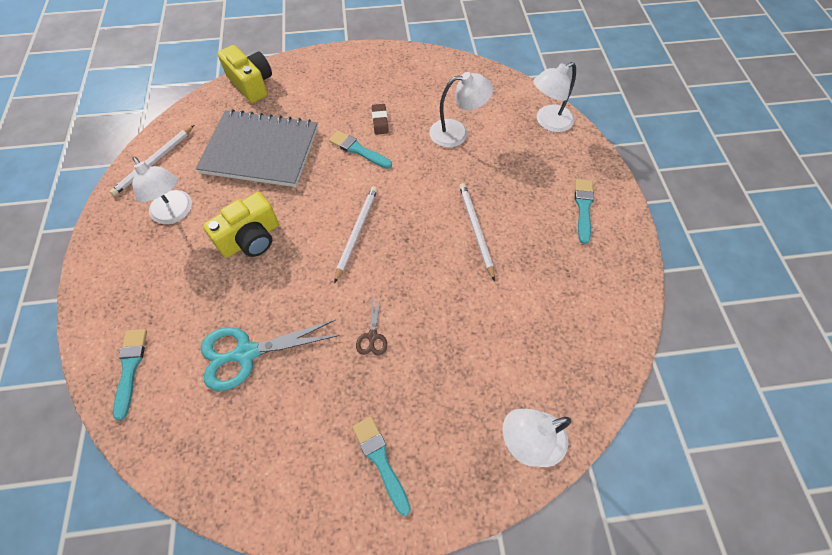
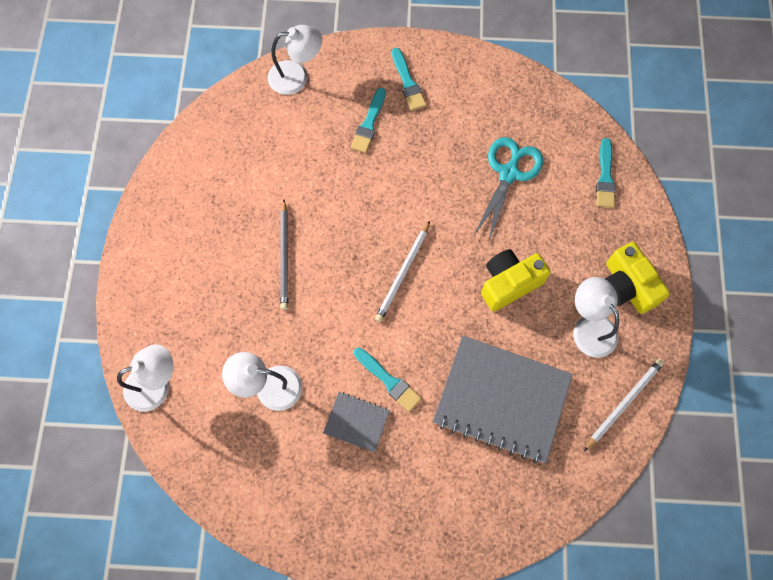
camera: 170 degrees left, 10 degrees up
turquoise scissors [201,320,340,391] -> turquoise scissors turned 60 degrees counterclockwise [473,137,543,243]
yellow camera [218,45,272,103] -> yellow camera moved to [605,242,670,314]
brown scissors [356,296,387,356] -> none
brown eraser [372,104,389,135] -> grey notebook [323,392,390,452]
white pencil [459,183,495,281] -> grey pencil [280,200,288,310]
turquoise brush [575,179,594,244] -> turquoise brush moved to [351,88,386,153]

